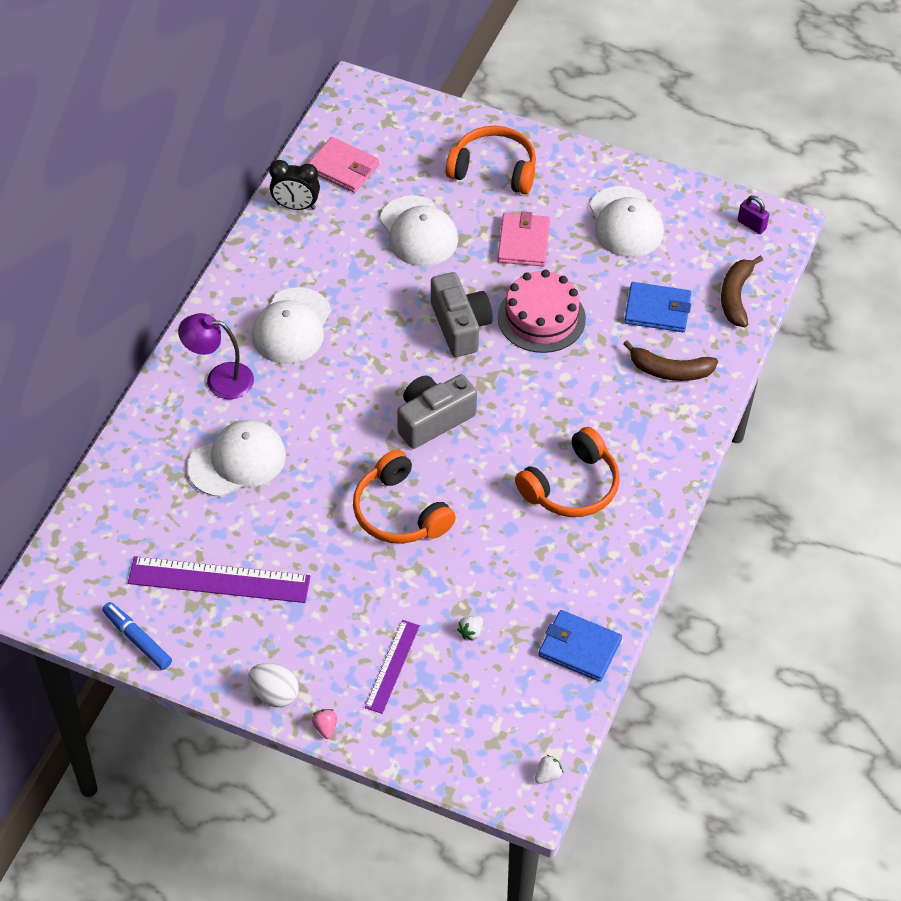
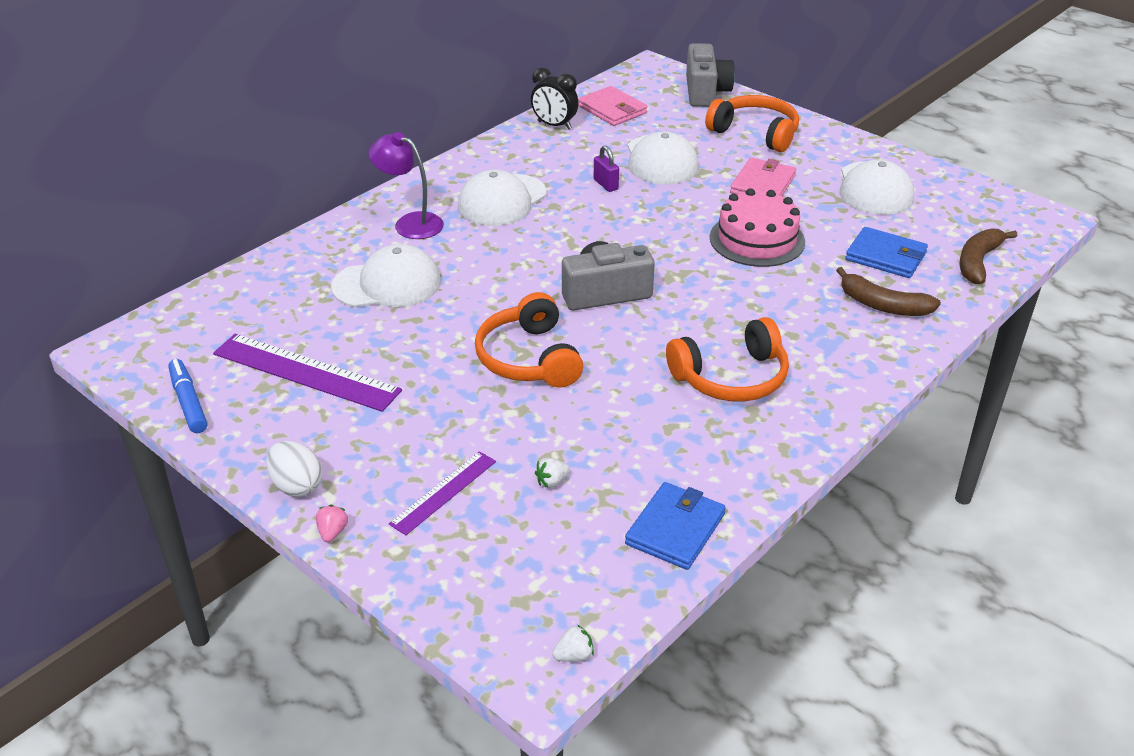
camera: 20 degrees right, 15 degrees down
grey camera [431,272,493,357] -> grey camera moved to [686,43,735,107]
blue wallet [538,610,622,682] -> blue wallet turned 75 degrees clockwise [625,482,726,570]
purple padlock [738,196,769,234] -> purple padlock moved to [594,146,619,192]

